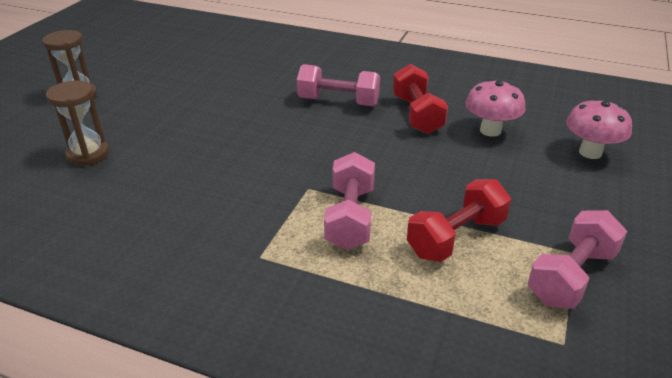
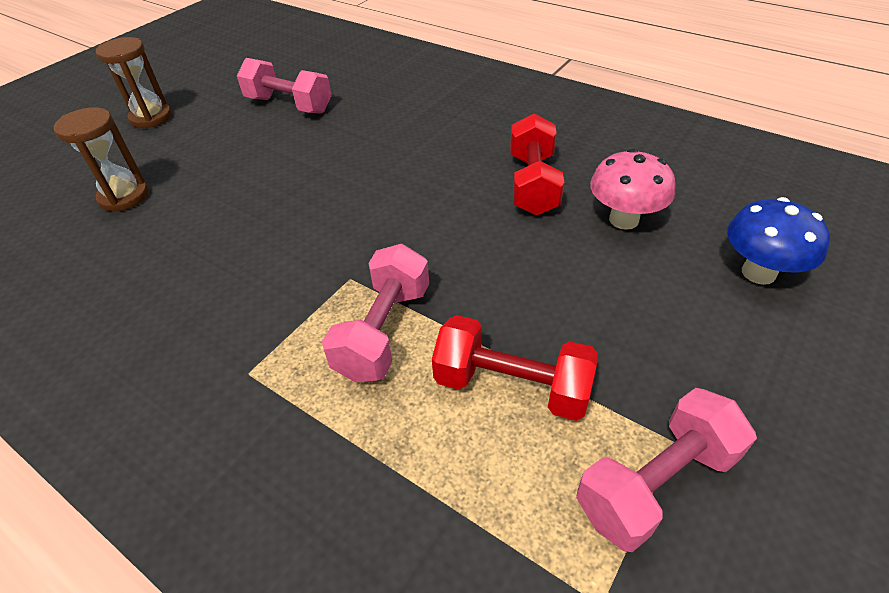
camera: 15 degrees right, 10 degrees up
pink dumbbell [297,64,380,106] -> pink dumbbell moved to [237,58,332,114]
red dumbbell [407,179,511,262] -> red dumbbell turned 45 degrees clockwise [432,315,598,421]
pink mushroom [566,98,632,159] -> blue mushroom [727,197,830,285]

